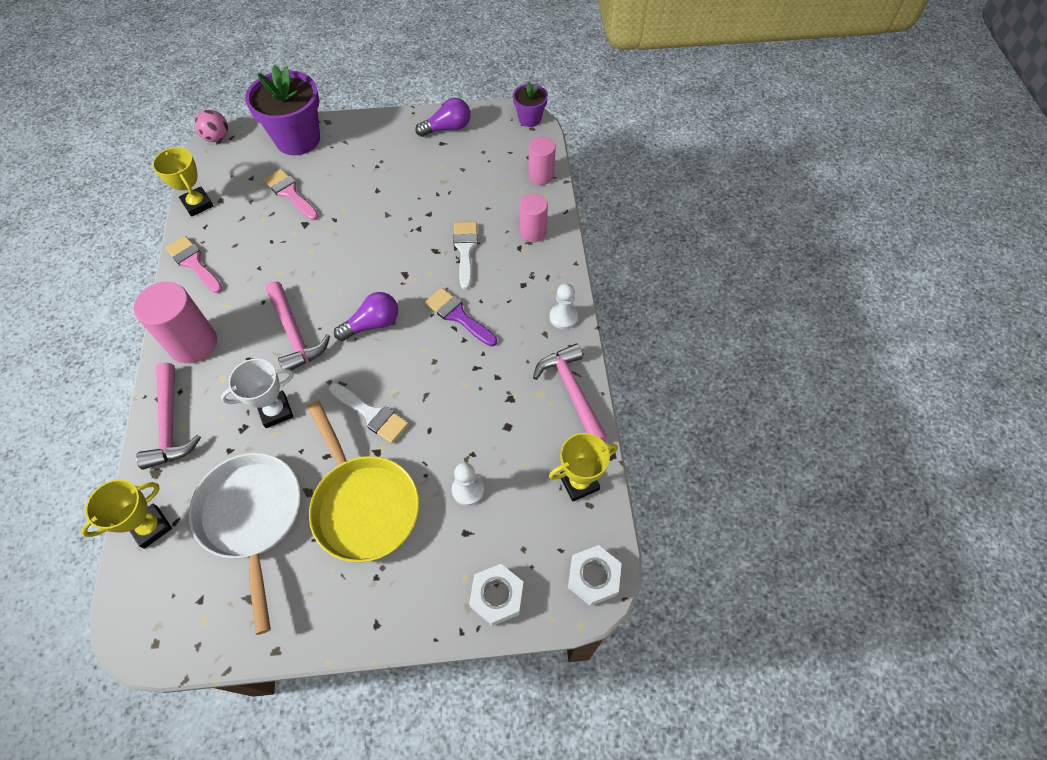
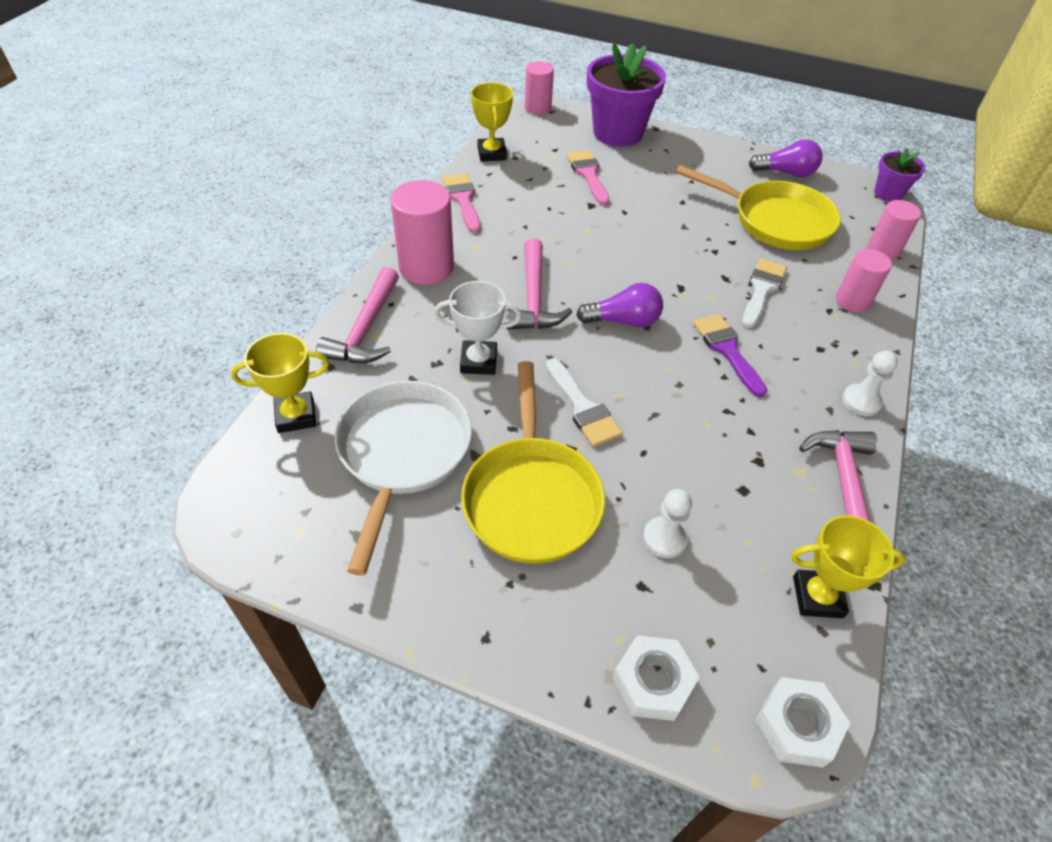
camera: 25 degrees right, 10 degrees down
pink ball [195,110,228,142] -> pink cylinder [525,61,554,114]
none -> yellow pan [676,165,841,250]

